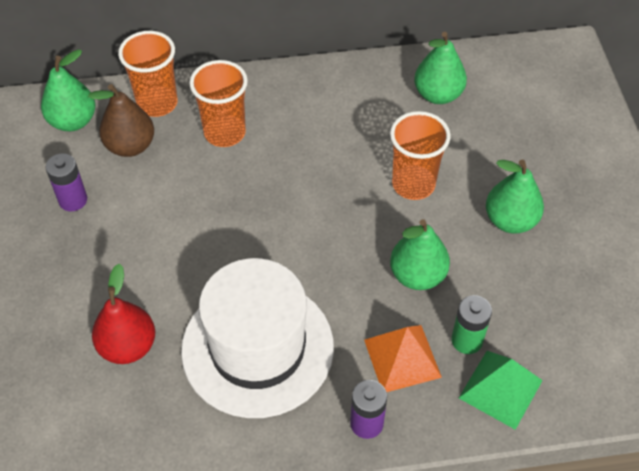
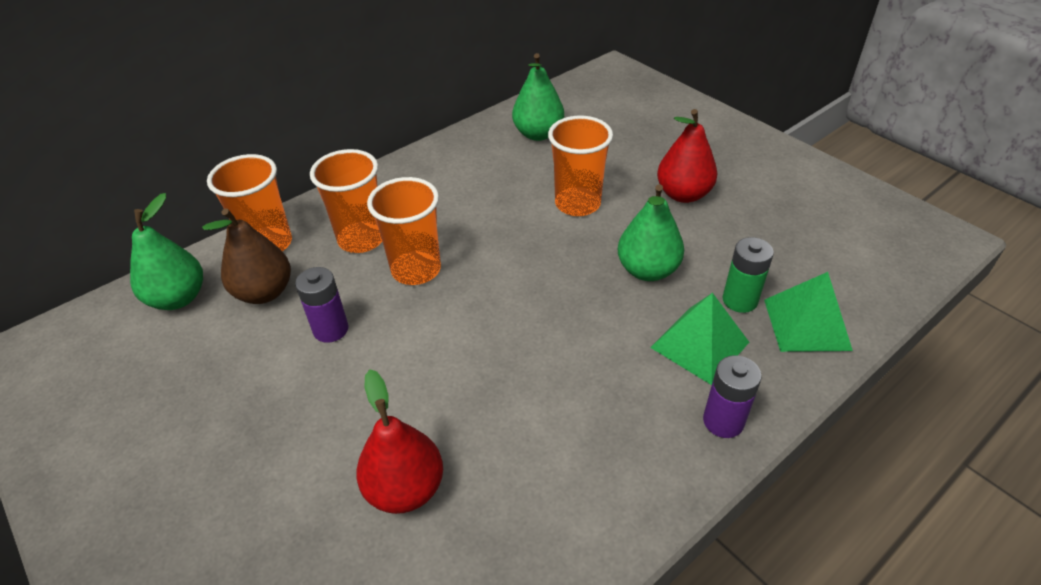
camera: 30 degrees left, 10 degrees down
purple battery [46,153,87,212] -> purple battery moved to [295,267,349,343]
white hat [181,258,334,418] -> none
orange pyramid [364,325,442,392] -> green pyramid [650,293,749,385]
green pear [486,160,544,234] -> red pear [657,109,717,203]
none -> orange cup [367,177,441,285]

